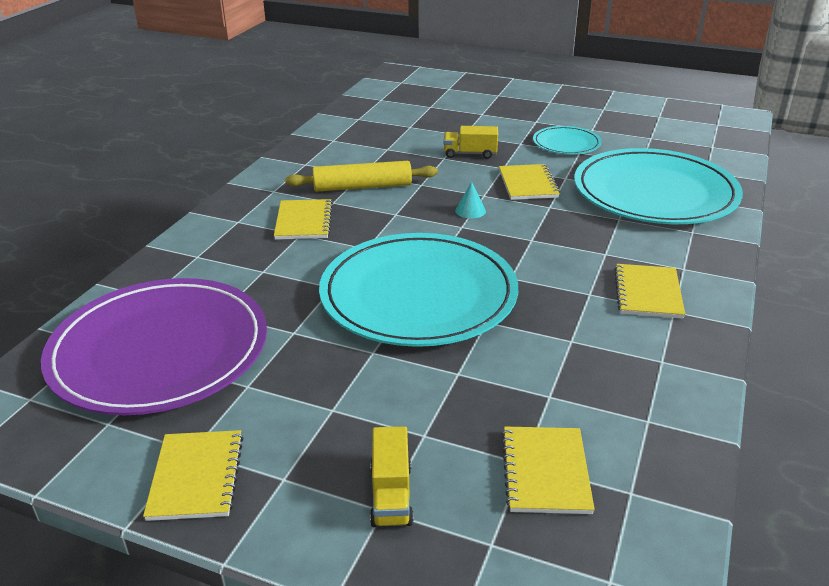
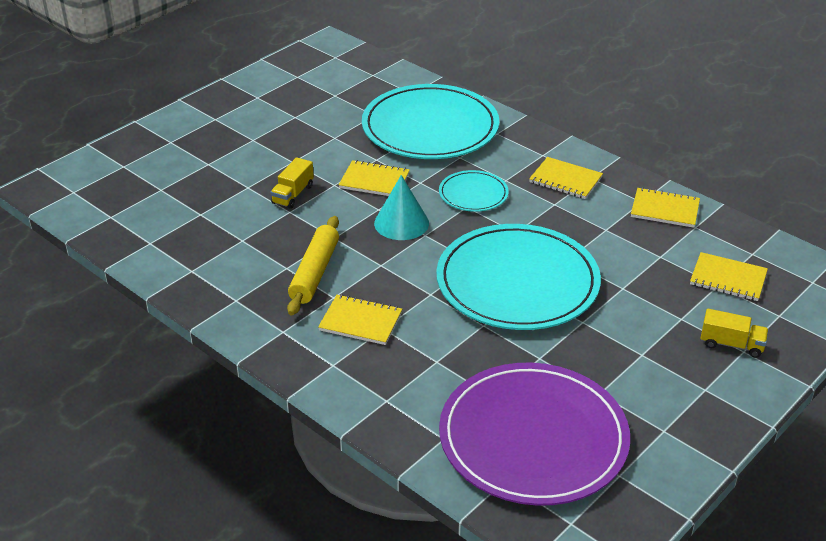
camera: 70 degrees left, 5 degrees up
yellow notebook [143,430,243,521] -> yellow notebook moved to [631,187,700,228]
turquoise cone [455,181,486,219] -> turquoise cone [374,175,429,240], size x1.96
turquoise plate [533,126,602,154] -> turquoise plate moved to [439,170,509,212]

